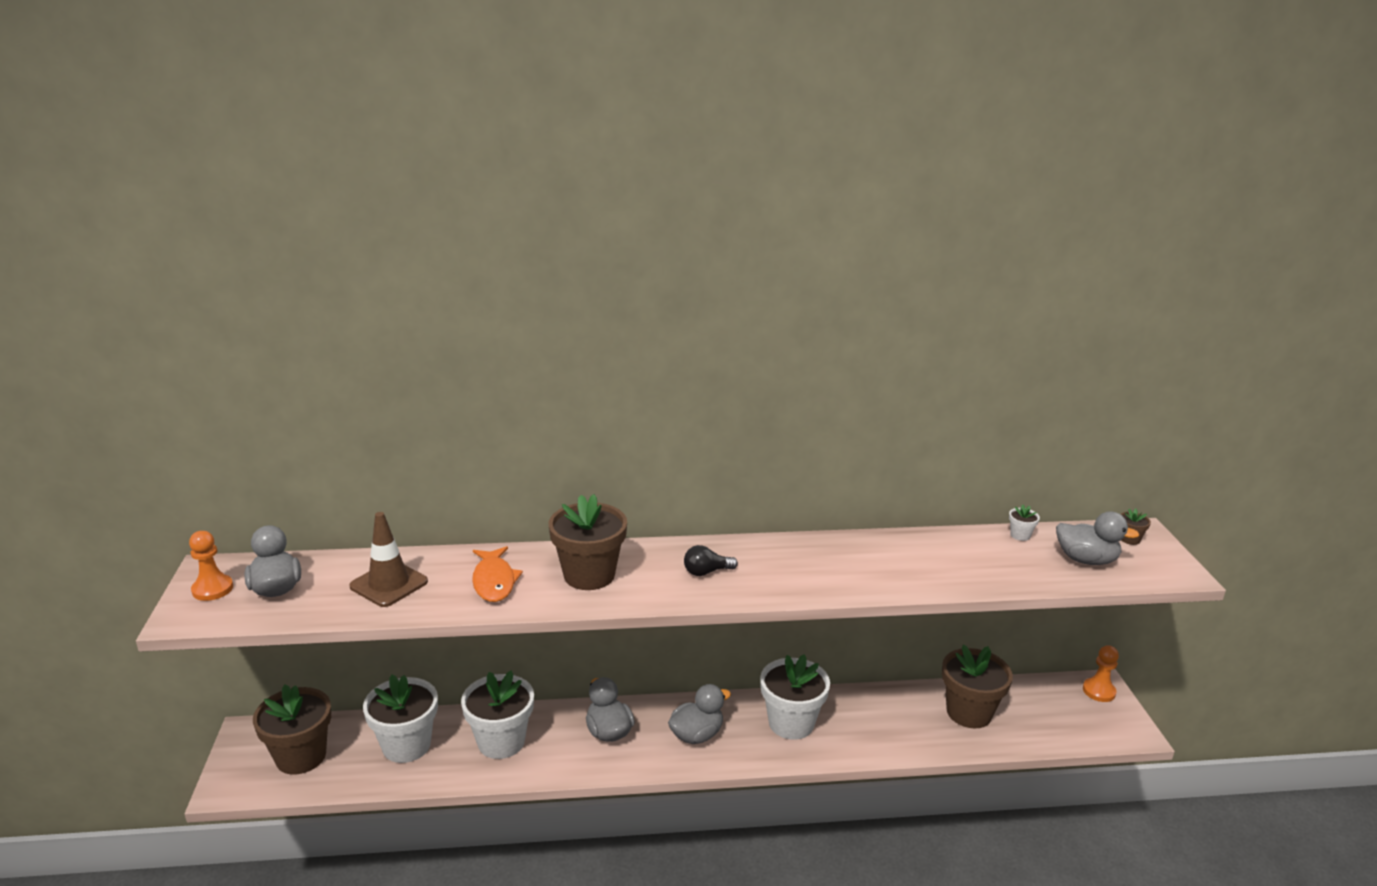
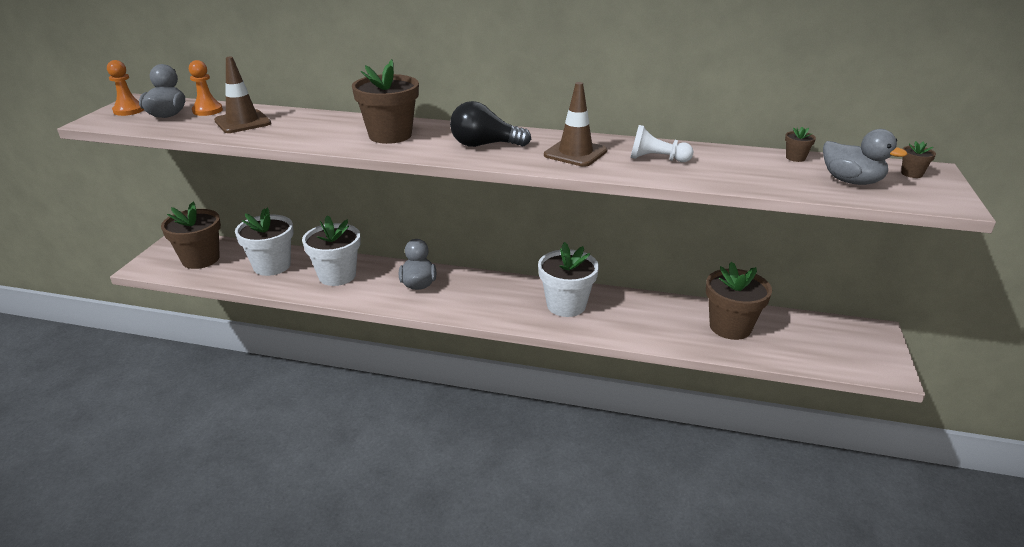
camera: 20 degrees right, 5 degrees up
orange fish [472,546,523,602] -> none
grey duck [668,684,731,744] -> none
black light bulb [684,545,738,576] -> black light bulb [450,101,531,147], size x1.65
white flower pot [1009,505,1040,541] -> brown flower pot [785,127,816,162]
orange pawn [1083,645,1119,702] -> orange pawn moved to [189,60,223,116]
none -> brown traffic cone [544,82,607,167]
none -> white pawn [630,125,693,162]

